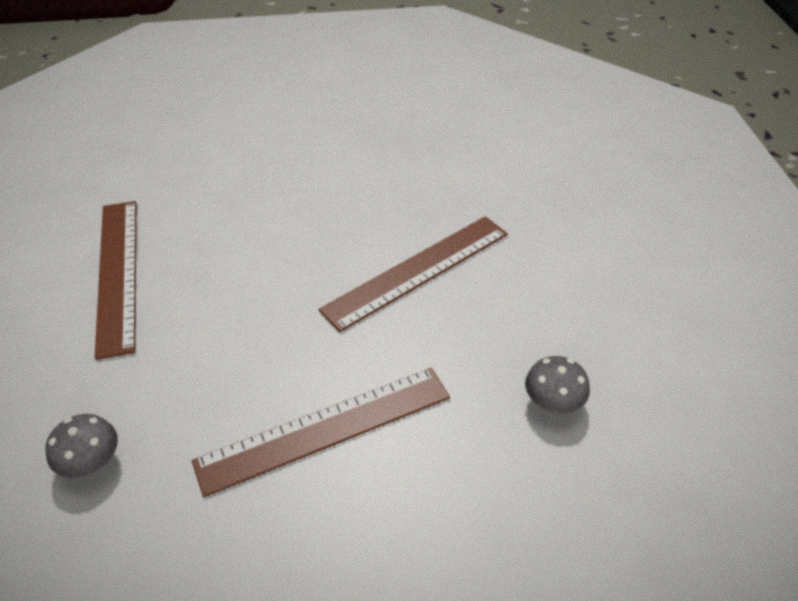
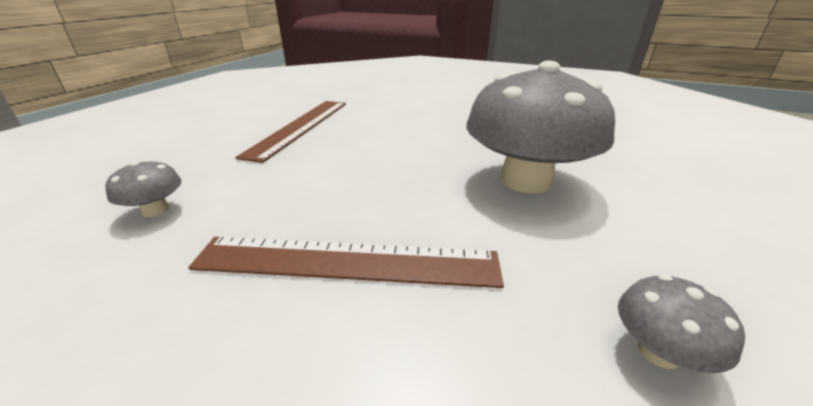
camera: 30 degrees right, 15 degrees down
brown ruler [319,216,508,332] -> grey mushroom [466,61,615,194]

